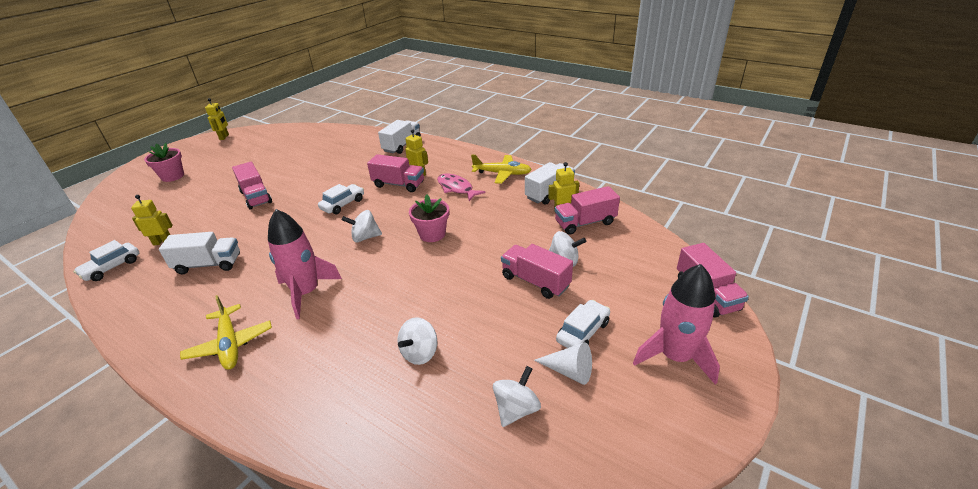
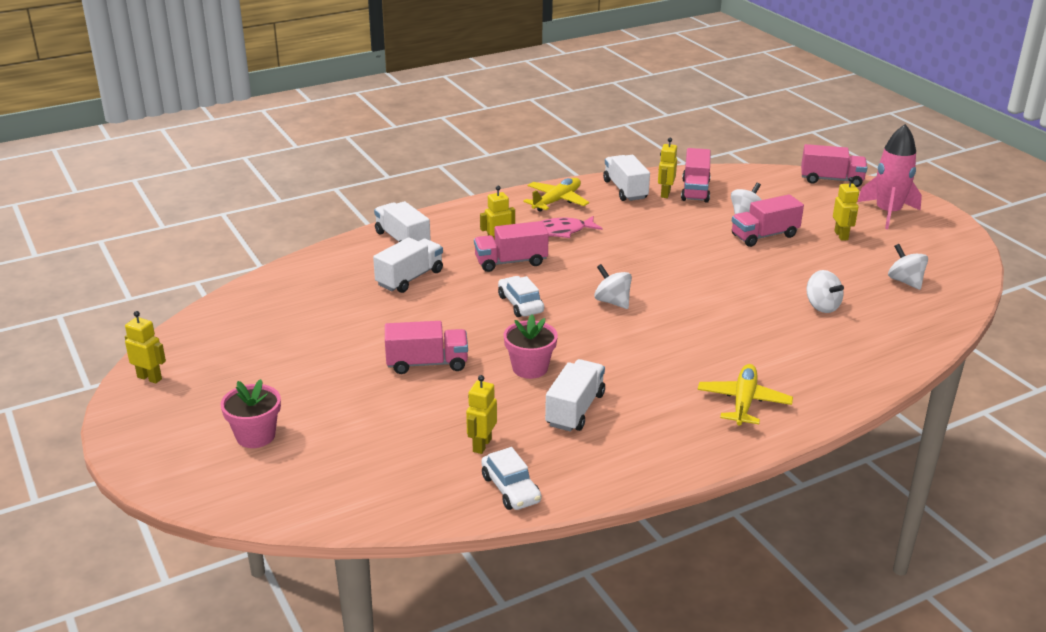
camera: 65 degrees left, 5 degrees down
yellow plane [180,295,272,370] -> yellow plane turned 75 degrees counterclockwise [698,364,793,426]
pink rocket [268,209,342,319] -> none
white spinning top [342,210,382,242] -> white spinning top turned 120 degrees clockwise [594,264,632,309]
pink truck [367,154,424,192] -> pink truck turned 150 degrees counterclockwise [474,221,549,272]
pink flower pot [409,194,449,242] -> pink flower pot moved to [504,314,558,379]
white cone [534,342,592,385] -> none
white car [556,300,610,348] -> yellow robot [833,177,859,241]
none -> white truck [373,237,443,293]

